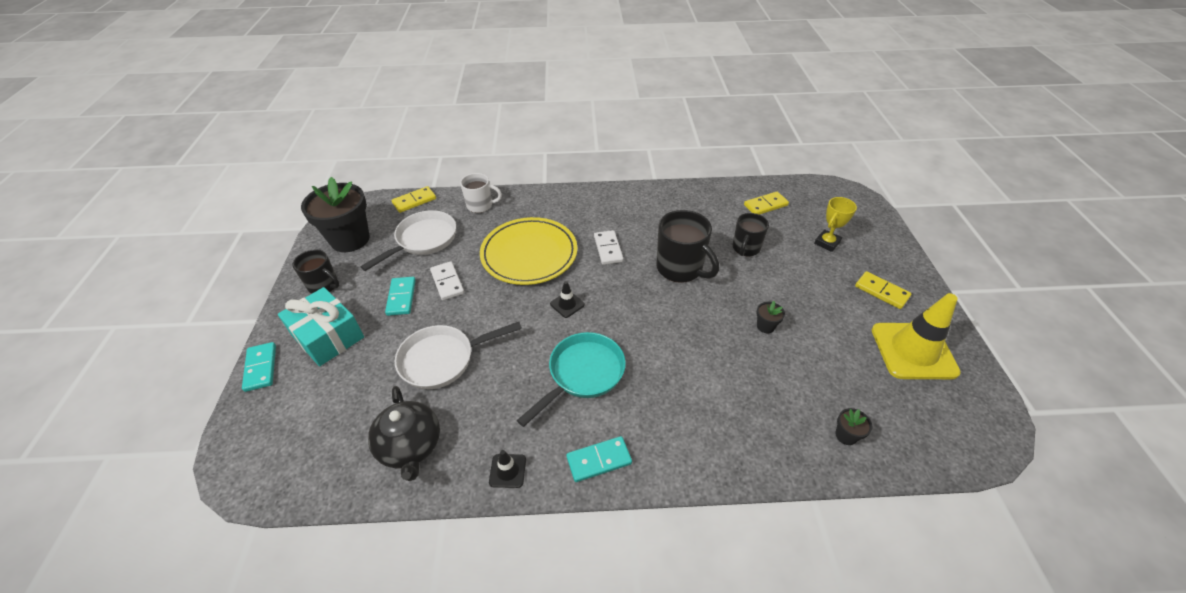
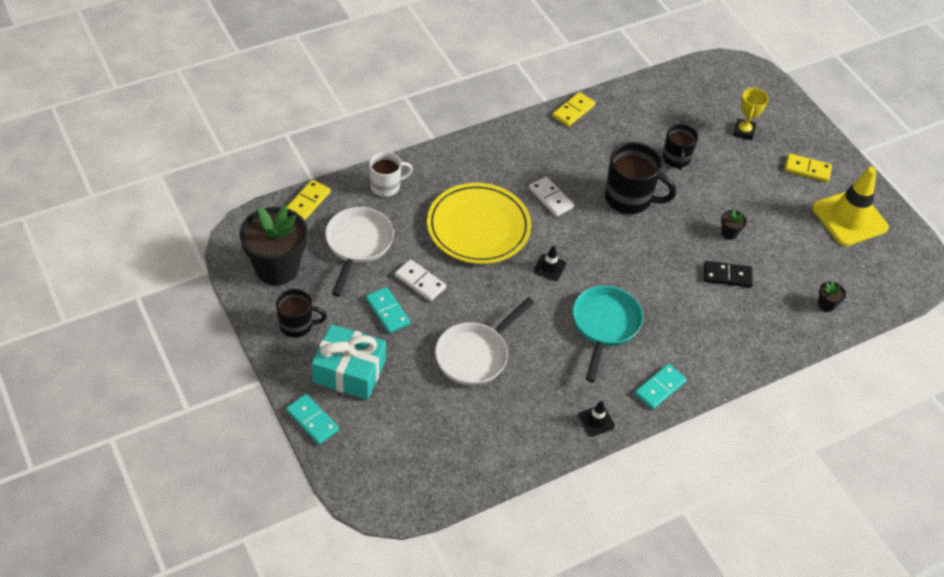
camera: 30 degrees left, 5 degrees up
black teapot [368,386,440,481] -> none
yellow domino [744,192,789,215] -> yellow domino moved to [552,92,595,127]
none -> black domino [704,261,753,287]

